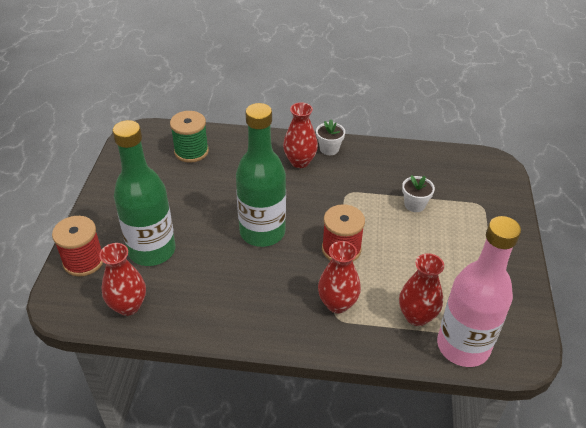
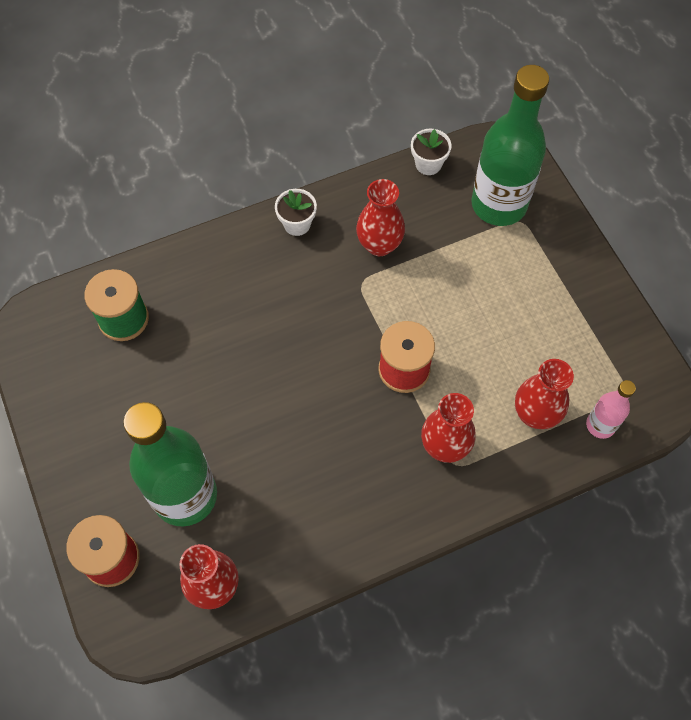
camera: 30 degrees left, 20 degrees up
green bottle [236,103,286,247] -> green bottle moved to [471,65,549,226]
red vase [283,102,318,168] -> red vase moved to [356,179,405,256]
white flower pot [402,175,435,212] -> white flower pot moved to [411,129,452,175]
pink bottle [437,216,521,367] -> pink bottle [586,380,636,439], size x0.48

